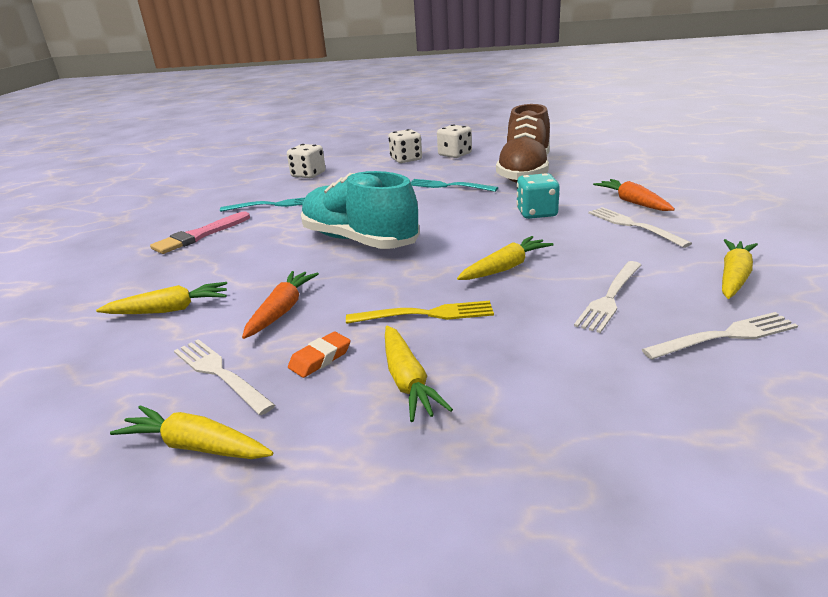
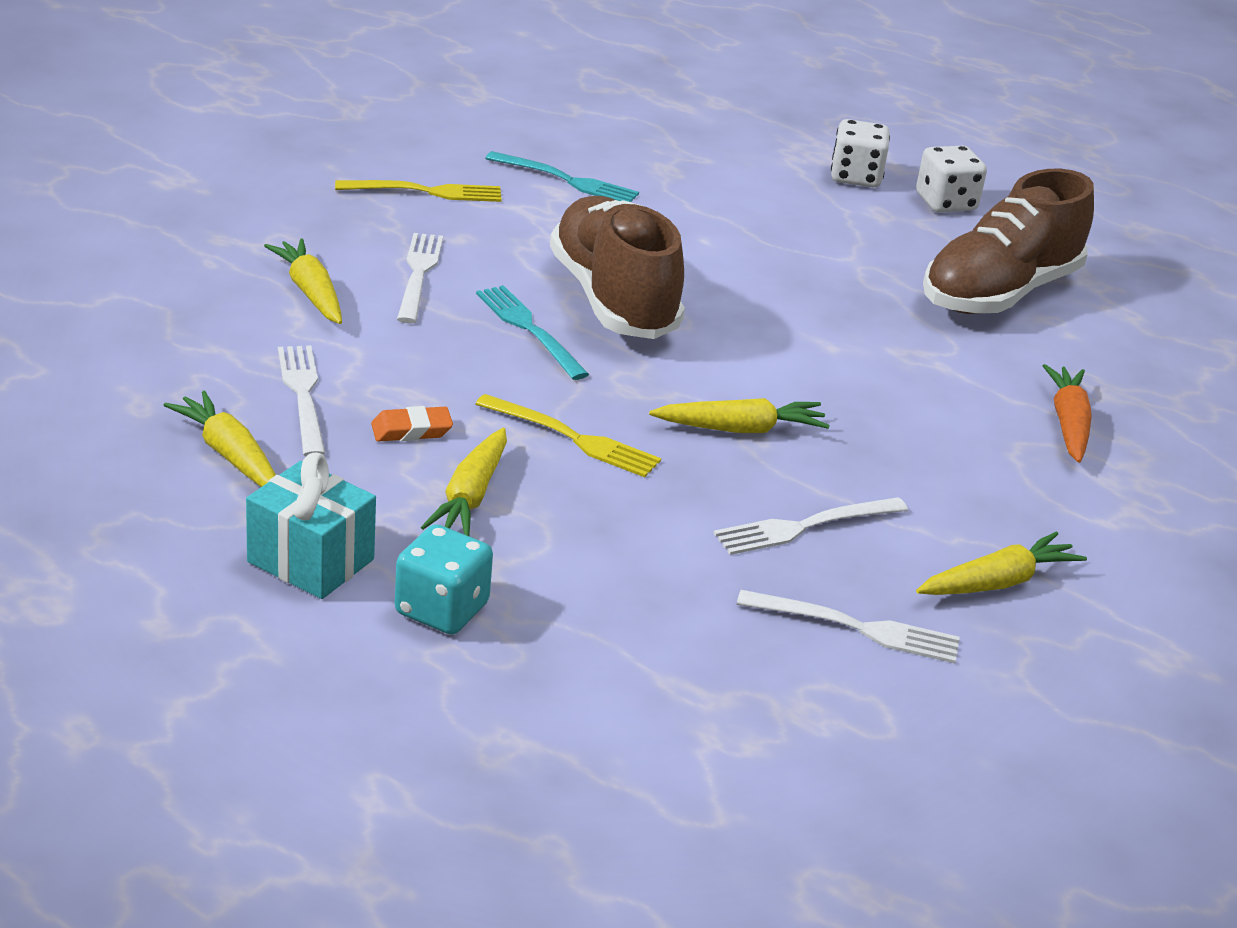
camera: 25 degrees right, 5 degrees up
yellow carrot [96,282,227,314] -> yellow carrot turned 135 degrees counterclockwise [264,239,342,324]
pink brush [150,212,250,254] -> yellow fork [335,180,502,202]
orange carrot [242,271,319,339] -> none
white dice [287,144,326,178] -> none
turquoise shoe [301,171,420,249] -> brown shoe [550,196,685,339]
turquoise fork [411,179,498,192] -> turquoise fork moved to [476,285,589,380]
turquoise dice [516,173,560,219] -> turquoise dice moved to [395,524,493,634]
white fork [588,207,692,248] -> white fork moved to [397,233,443,323]
none -> turquoise gift [246,453,376,599]

